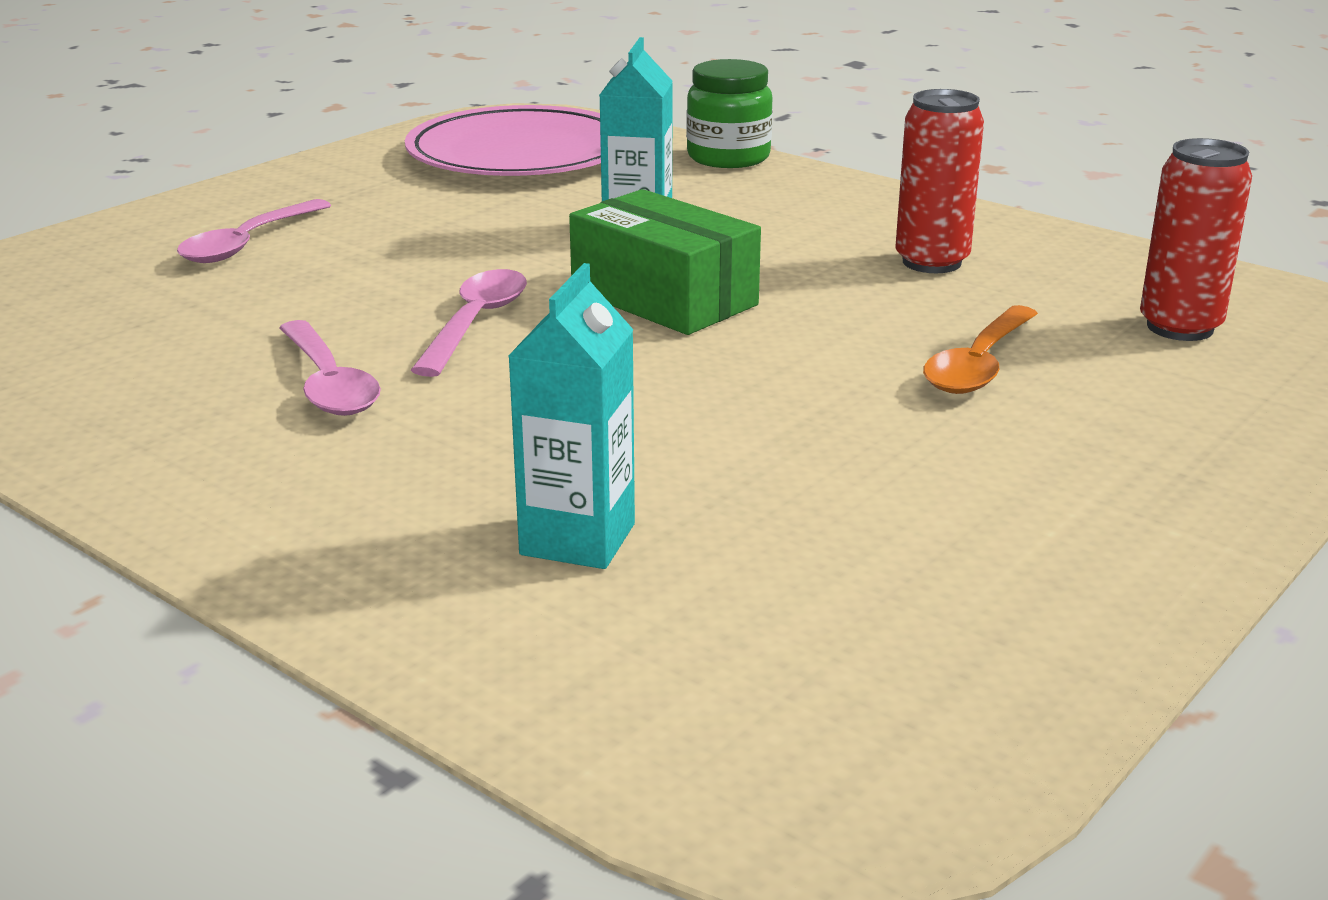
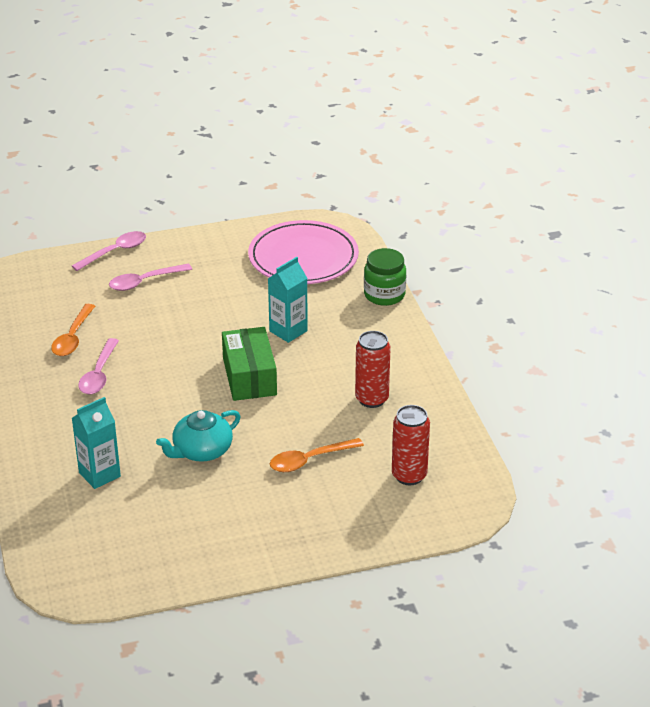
camera: 35 degrees right, 10 degrees up
pink spoon [411,269,527,377] -> pink spoon moved to [72,231,146,271]
none -> orange spoon [51,304,95,356]
none -> turquoise teapot [156,410,241,462]

